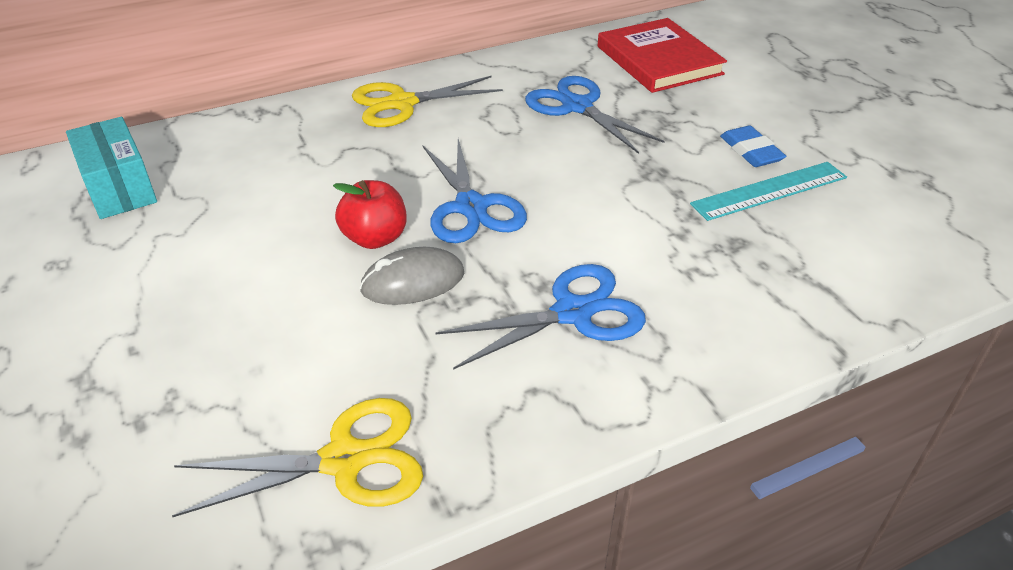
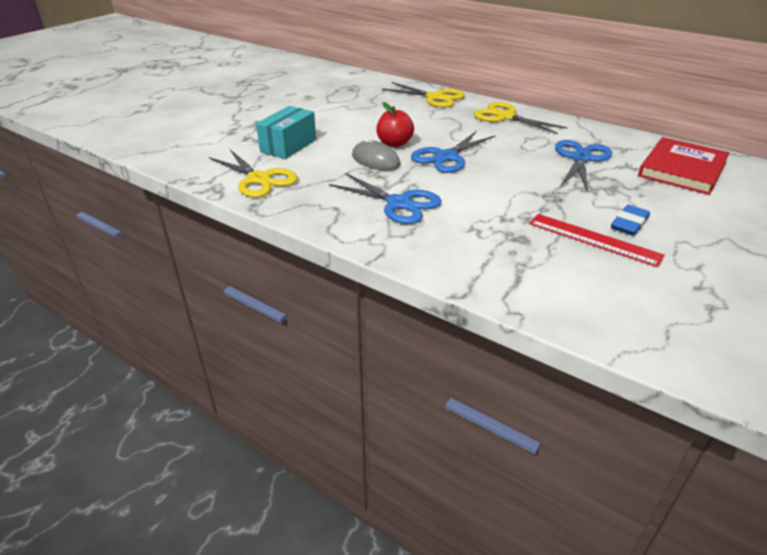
camera: 60 degrees right, 5 degrees down
turquoise box [66,117,157,219] -> turquoise box moved to [256,106,316,159]
turquoise ruler [690,162,847,221] -> red ruler [529,214,665,267]
none -> yellow scissors [382,82,465,108]

